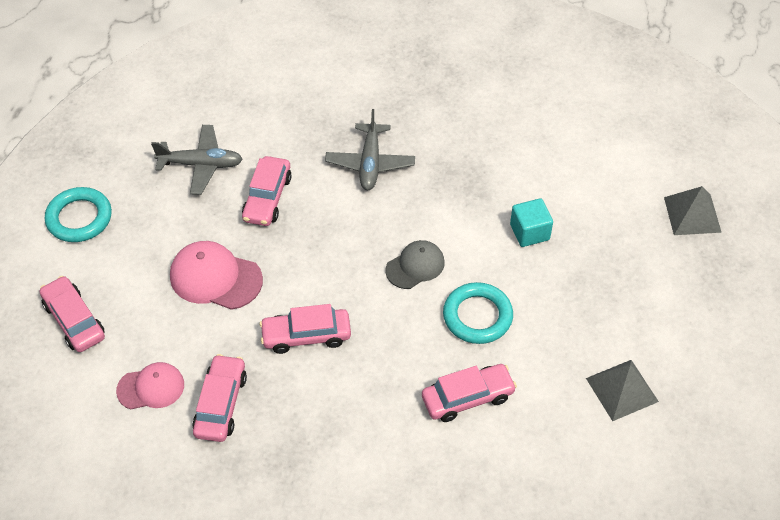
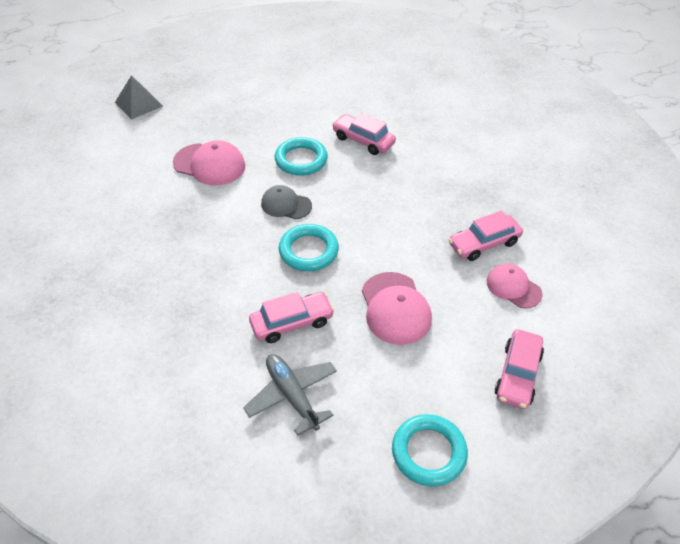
camera: 125 degrees left, 5 degrees down
pink car [259,304,351,354] -> none
grey plane [325,109,415,190] -> none
turquoise cube [510,198,553,247] -> pink cap [173,140,245,185]
grey pyramid [586,360,659,421] -> none
none -> turquoise ring [279,224,339,271]

